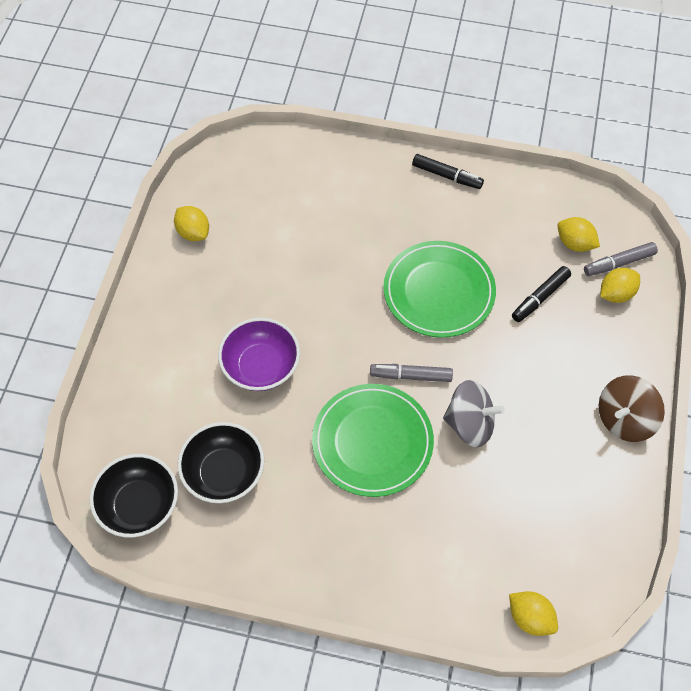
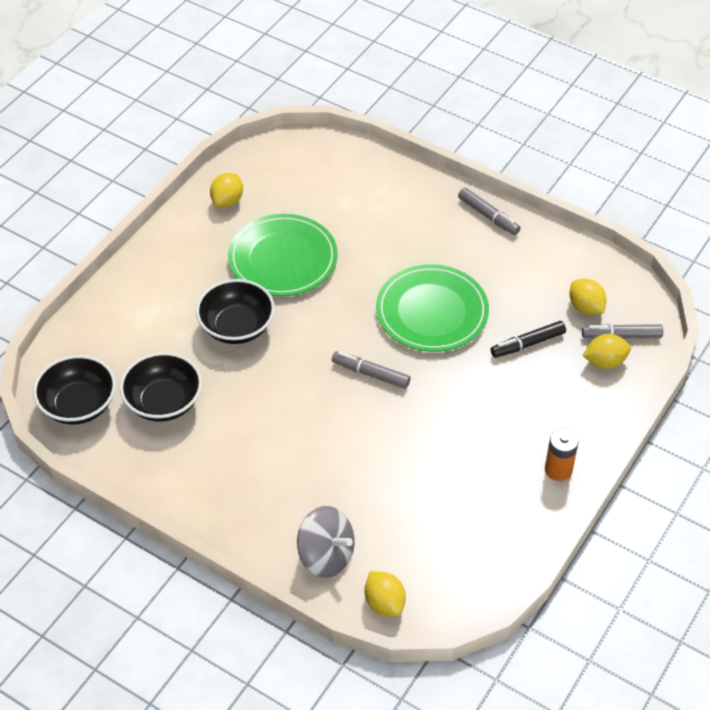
camera: 20 degrees right, 10 degrees down
yellow lemon [174,206,209,241] -> yellow lemon turned 45 degrees clockwise [210,173,243,207]
purple bowl [218,318,300,391] -> black bowl [196,279,275,344]
green plate [312,384,434,497] -> green plate moved to [228,214,338,296]
black marker [412,154,484,189] -> grey marker [458,188,521,235]
grey spinning top [443,380,505,448] -> grey spinning top moved to [297,506,354,578]
brown spinning top [599,375,665,442] -> orange battery [545,428,579,481]

